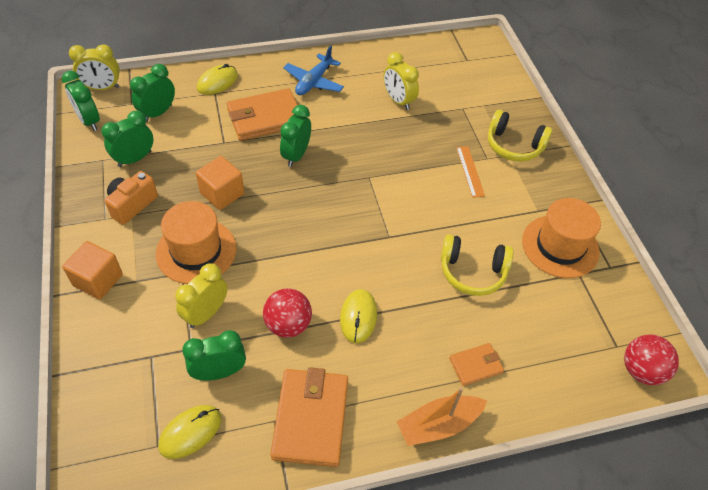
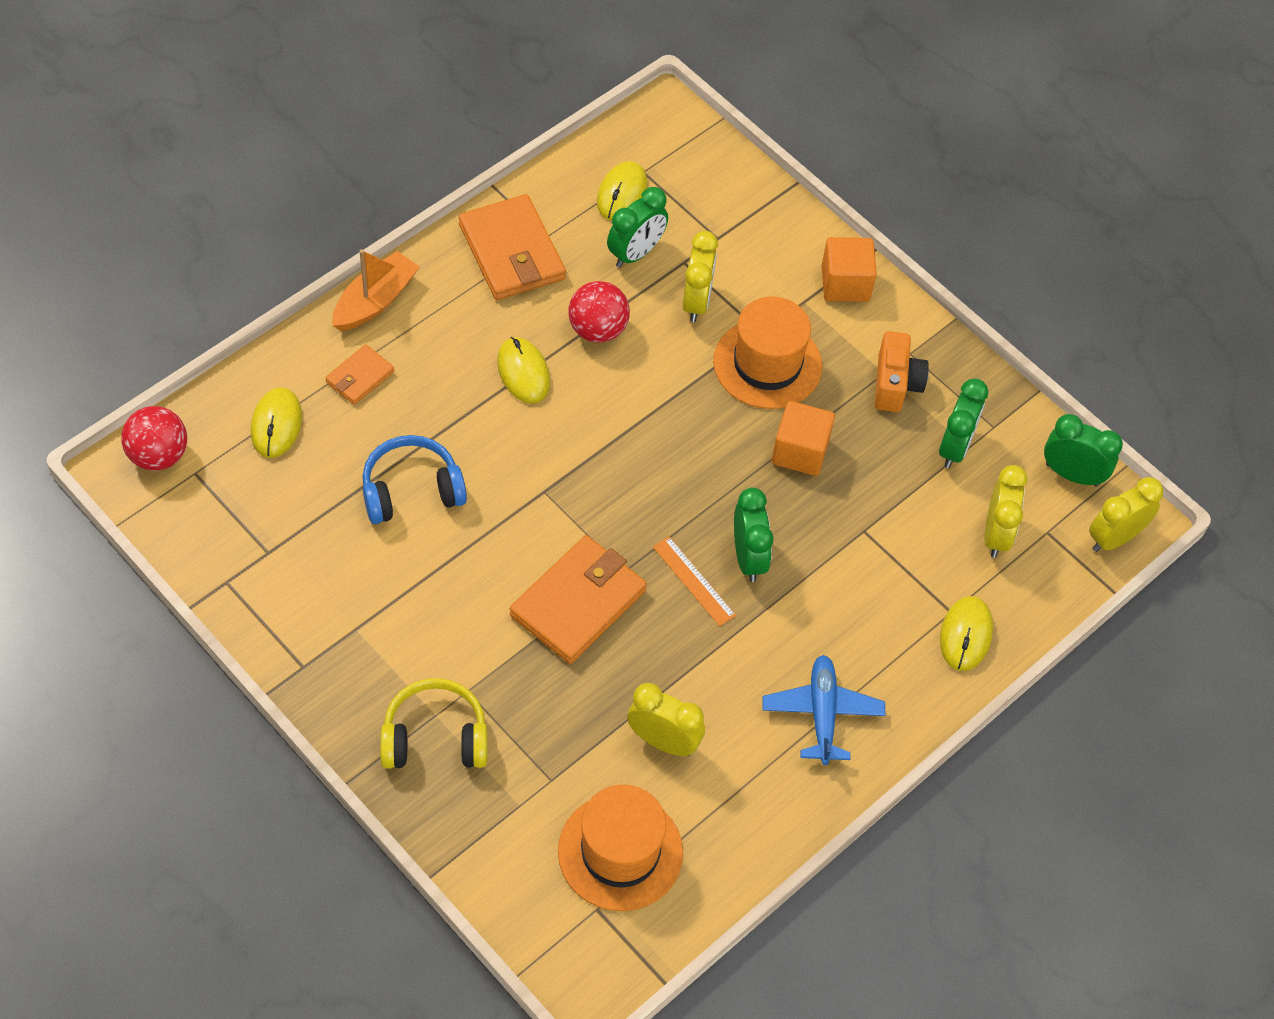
camera: 150 degrees right, 5 degrees up
green clock [130,64,175,122] -> yellow clock [984,465,1027,558]
orange wallet [227,88,297,141] -> orange wallet moved to [510,535,647,664]
yellow headphones [441,234,513,296] -> blue headphones [362,435,467,524]
orange ruler [456,146,485,198] -> orange ruler moved to [653,537,736,626]
orange hat [522,198,601,278] -> orange hat moved to [558,784,683,911]
none -> yellow mouse [251,388,302,458]

